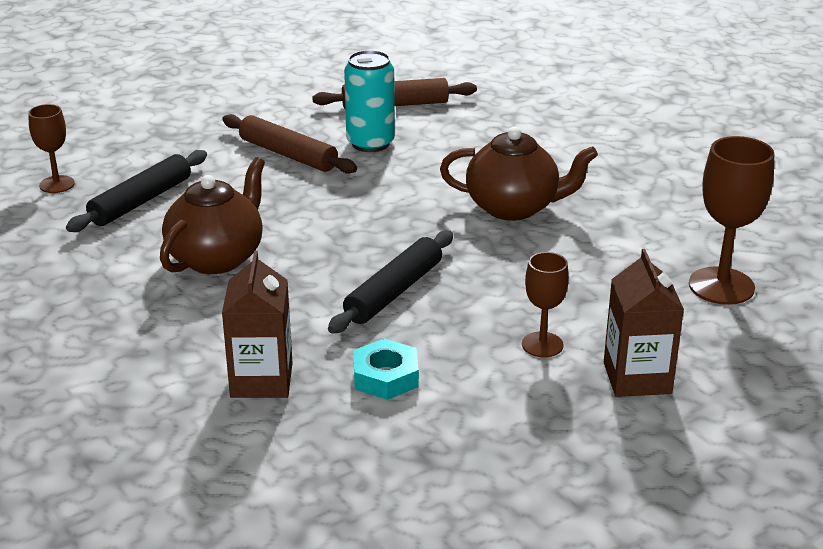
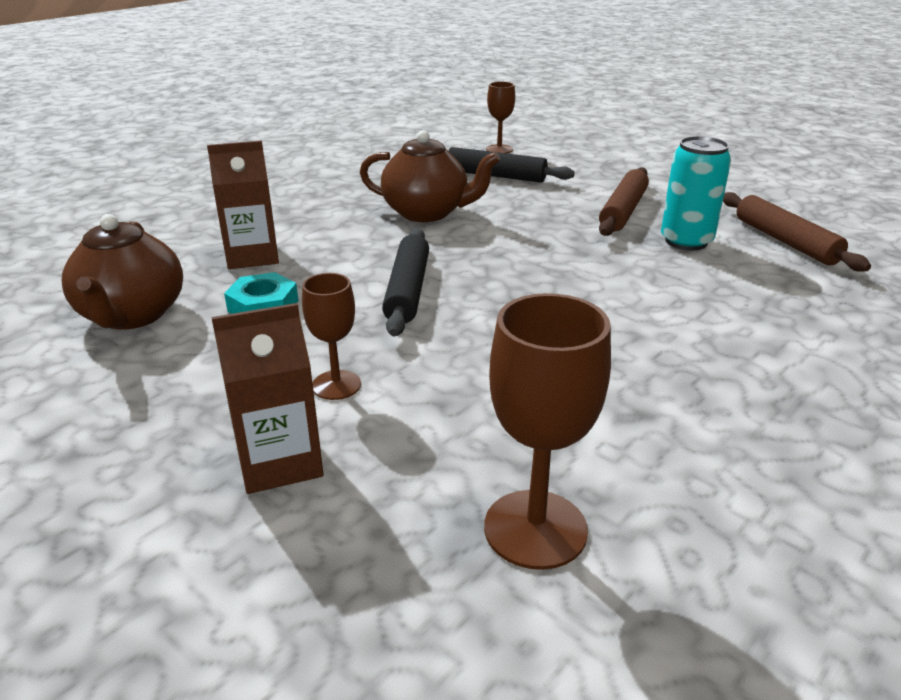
camera: 75 degrees right, 0 degrees up
black rolling pin [328,230,453,334] -> black rolling pin turned 75 degrees clockwise [382,228,429,336]
brown teapot [440,127,598,221] -> brown teapot moved to [62,214,183,330]

